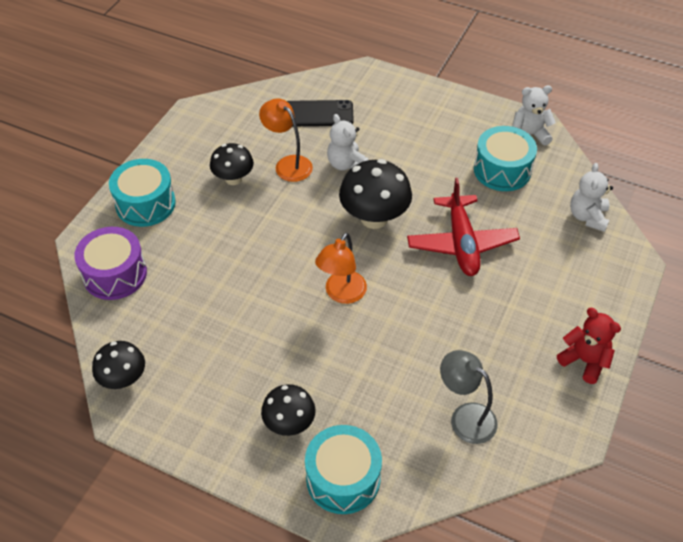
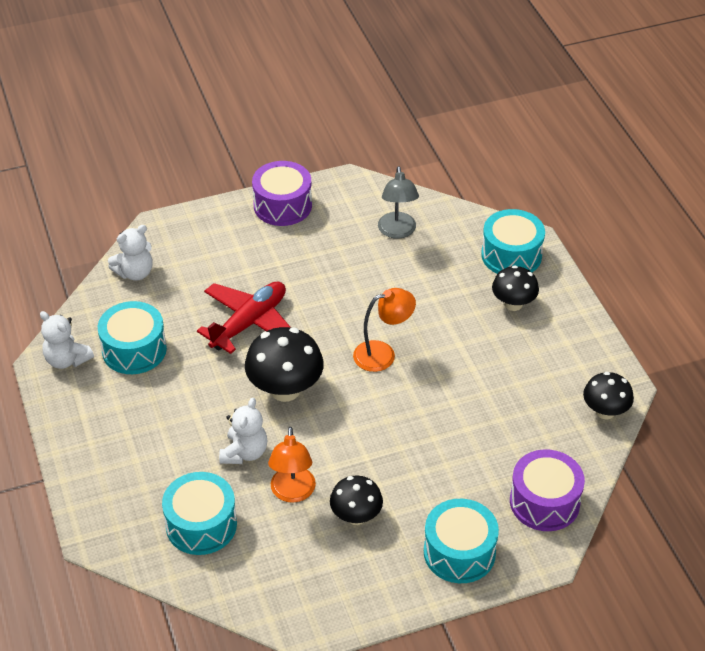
camera: 135 degrees left, 5 degrees down
black phone [287,100,354,127] -> turquoise drum [162,472,237,555]
red teddy bear [557,308,621,384] -> purple drum [252,161,312,226]

